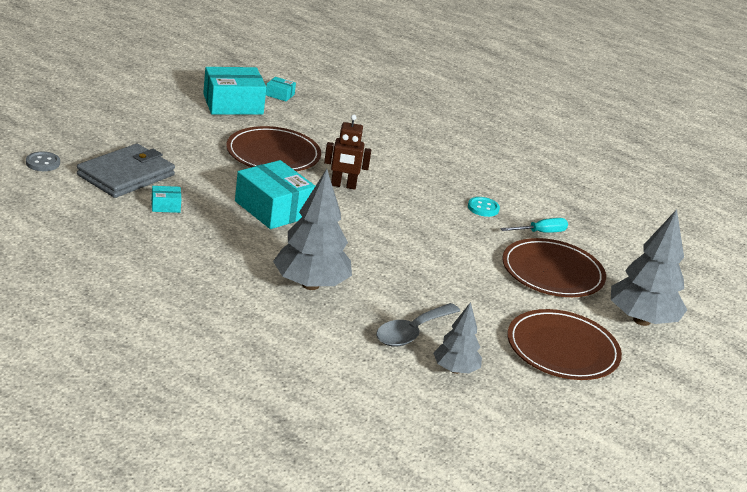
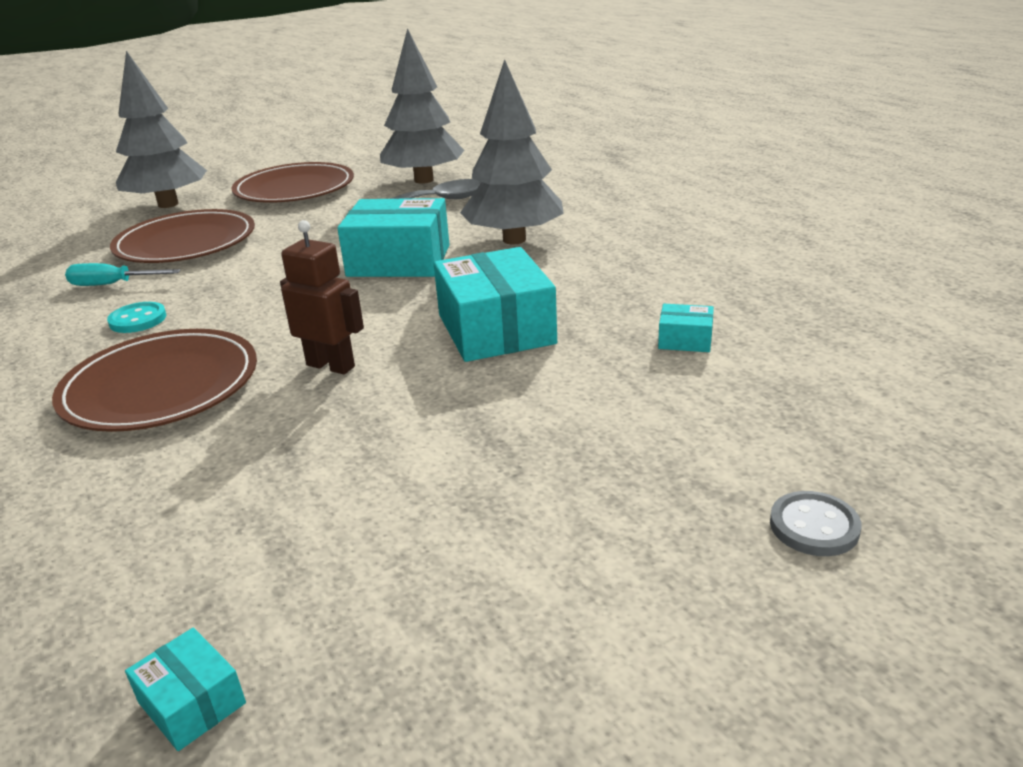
camera: 150 degrees left, 0 degrees up
grey button [26,152,60,171] -> grey button moved to [770,491,861,556]
grey wallet [77,144,175,198] -> none
turquoise box [203,67,266,115] -> turquoise box moved to [337,198,450,277]
brown plate [226,126,321,171] -> brown plate moved to [52,329,257,432]
grey tree [433,302,482,374] -> grey tree [380,28,464,184], size x1.72

